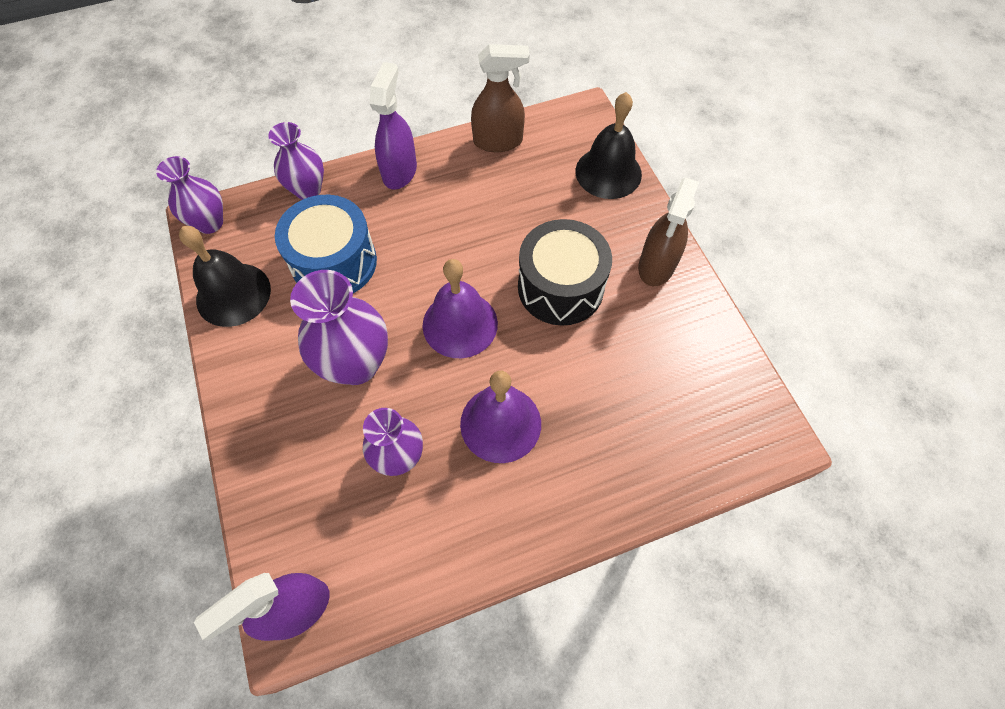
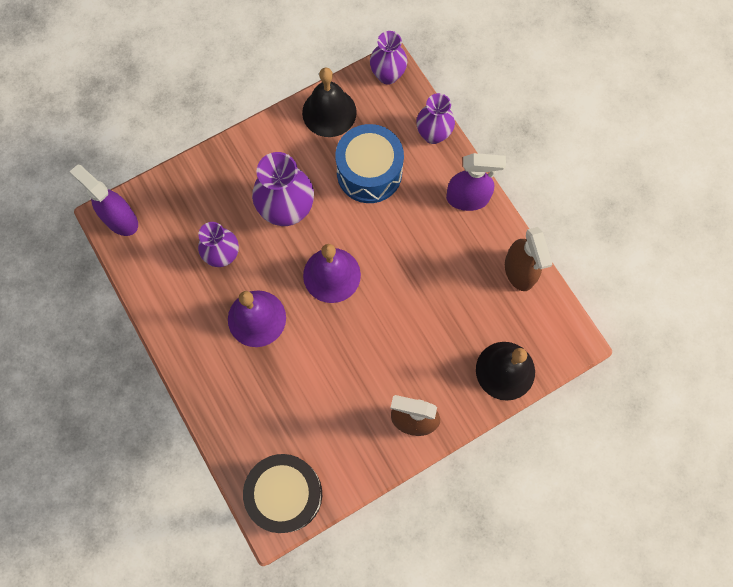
camera: 80 degrees right, 10 degrees up
black drum [518,219,612,326] -> black drum moved to [243,454,322,533]

